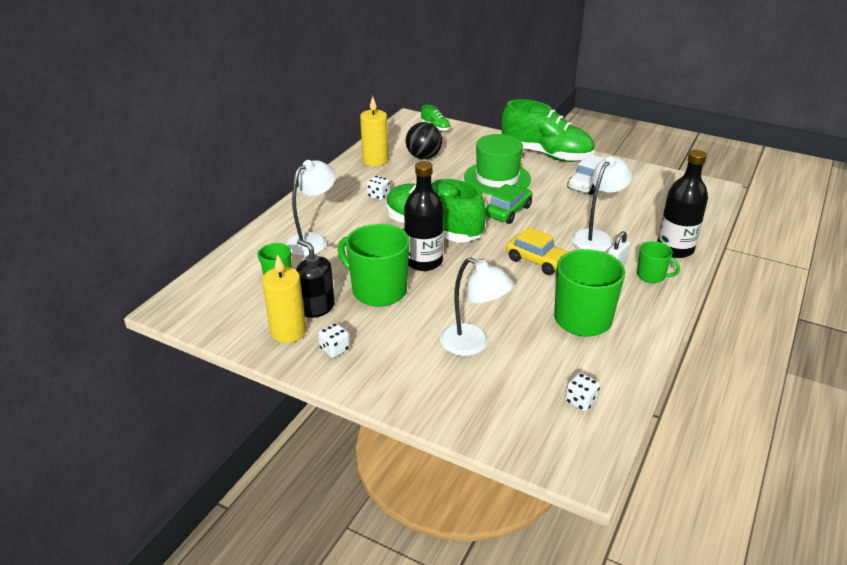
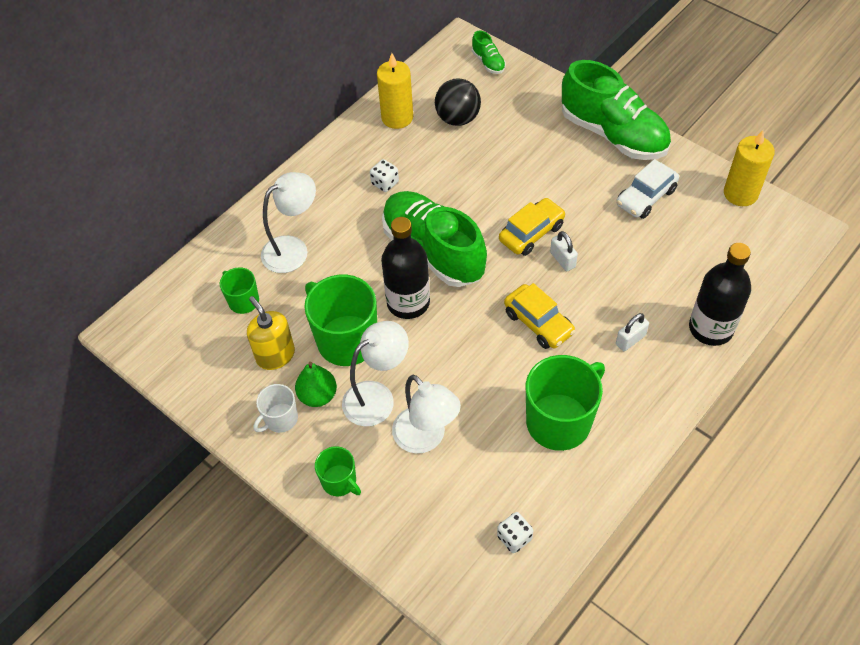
camera: 15 degrees right, 20 degrees up
yellow candle [262,254,306,343] -> yellow candle moved to [724,130,775,206]
black soap dispenser [296,239,335,318] -> yellow soap dispenser [247,296,295,370]
white dice [318,323,350,358] -> white mug [253,384,298,433]
green hat [464,134,531,195] -> none
green car [486,184,533,224] -> yellow car [499,198,566,256]
white lamp [571,156,632,252] -> white lamp moved to [342,321,409,426]
green mug [637,241,680,283] -> green mug moved to [315,446,361,496]
none -> green pear [295,362,337,407]
none -> white padlock [550,231,578,271]

